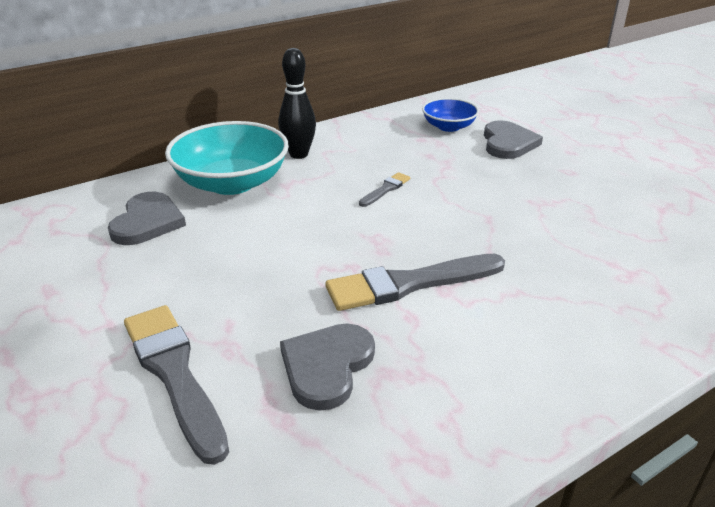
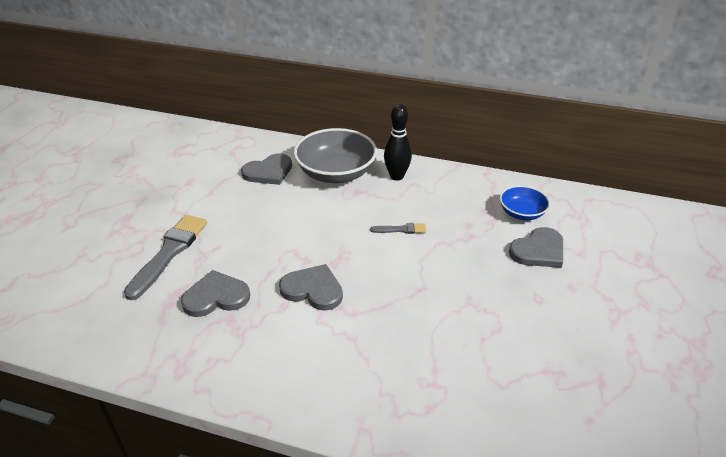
camera: 50 degrees right, 5 degrees up
turquoise bowl [165,121,289,195] -> grey bowl [294,128,377,183]
grey brush [326,254,505,311] -> grey heart [279,264,343,311]

